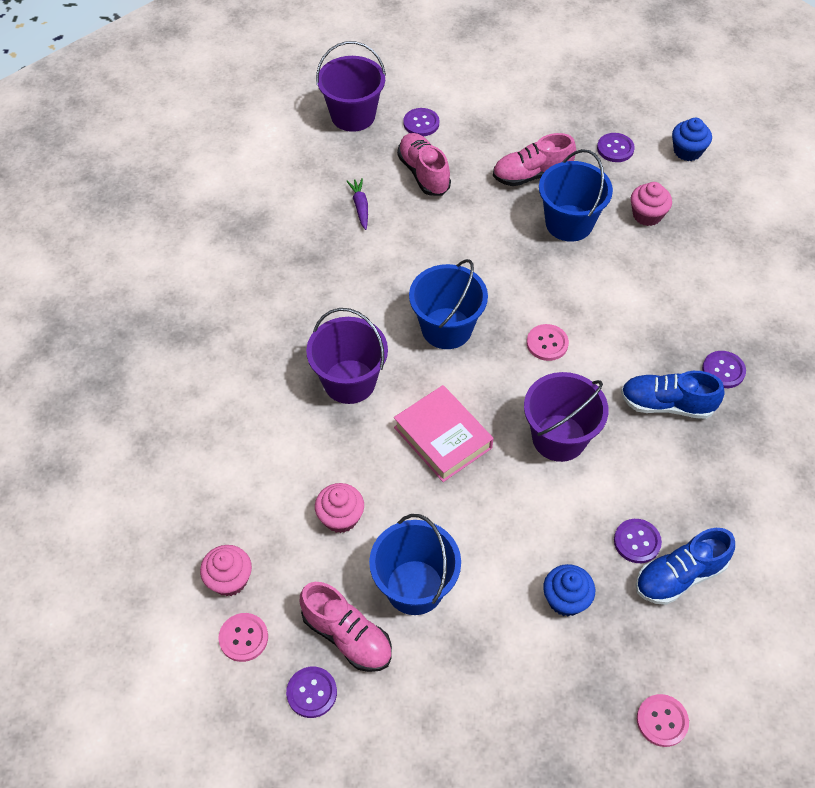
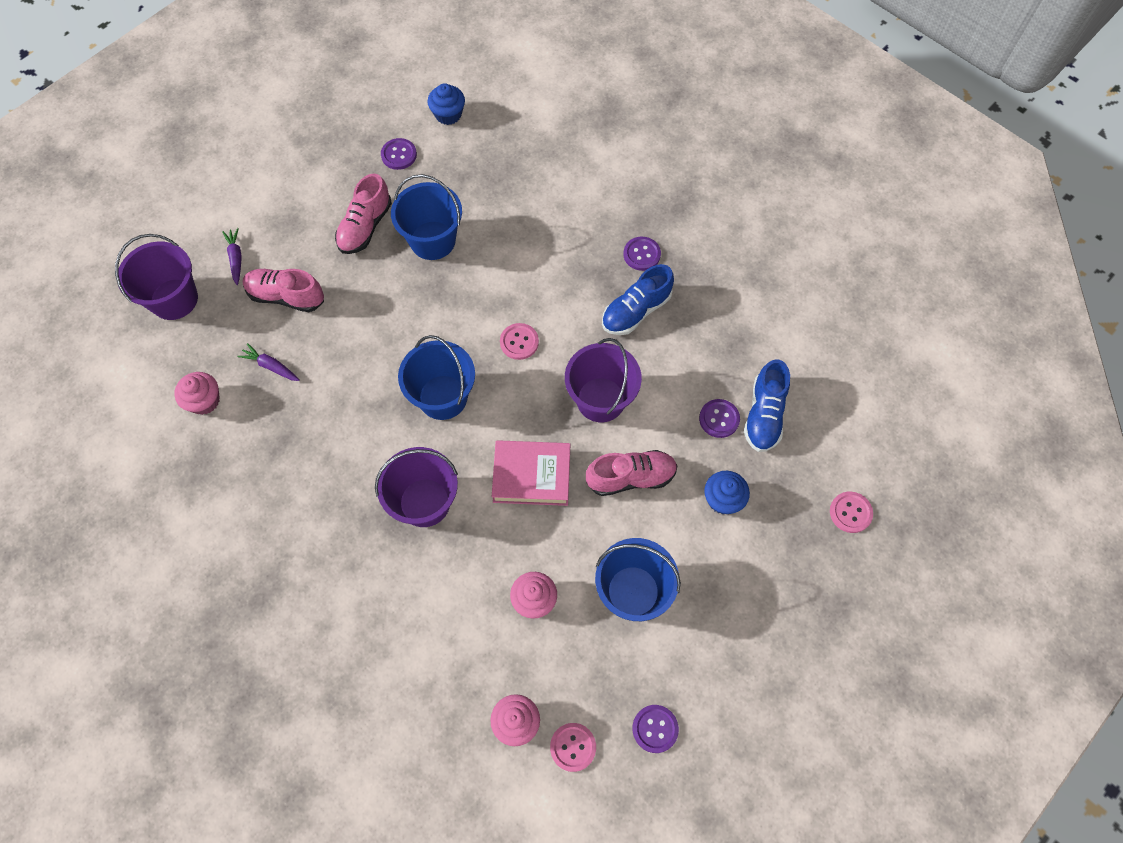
camera: 50 degrees left, 10 degrees up
pink shoe [299,582,392,672] -> pink shoe moved to [586,450,678,496]
purple button [403,108,439,136] -> purple carrot [222,228,242,285]
pink cupcake [631,182,672,226] -> pink cupcake moved to [174,372,220,415]

